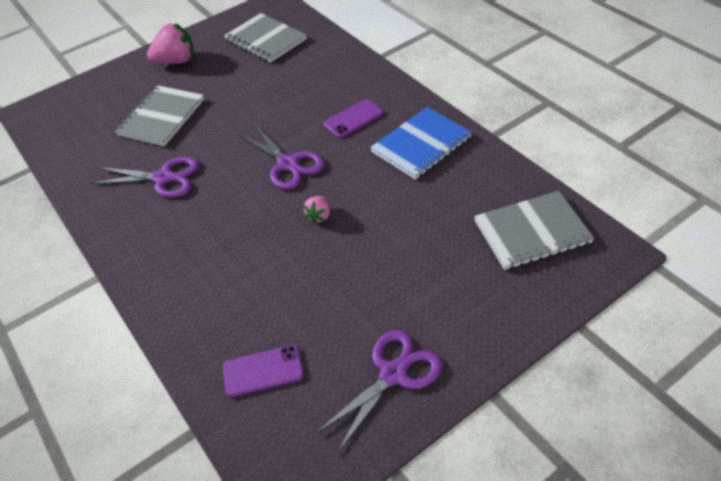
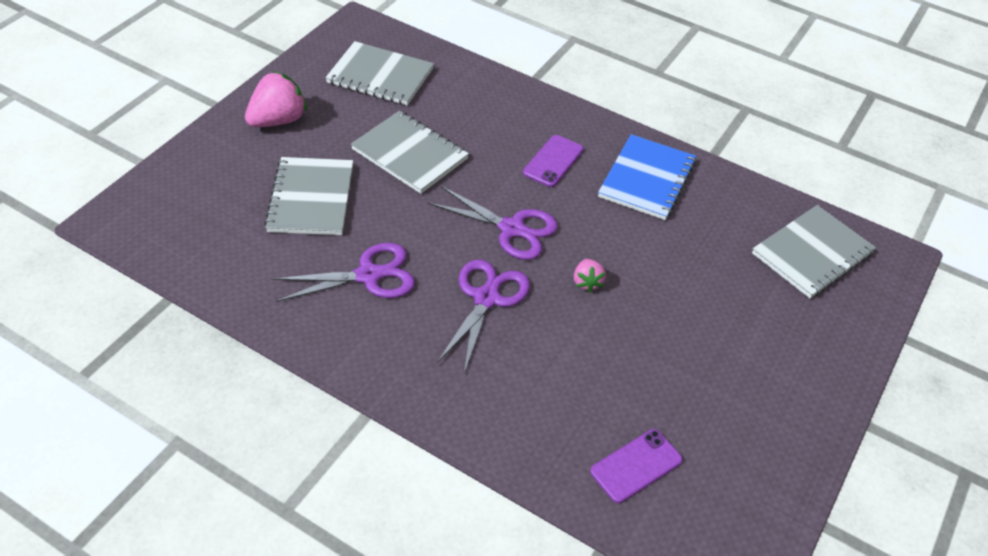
camera: 30 degrees left, 0 degrees up
purple scissors [315,330,442,453] -> purple scissors moved to [436,259,530,373]
none -> grey notebook [351,111,469,194]

